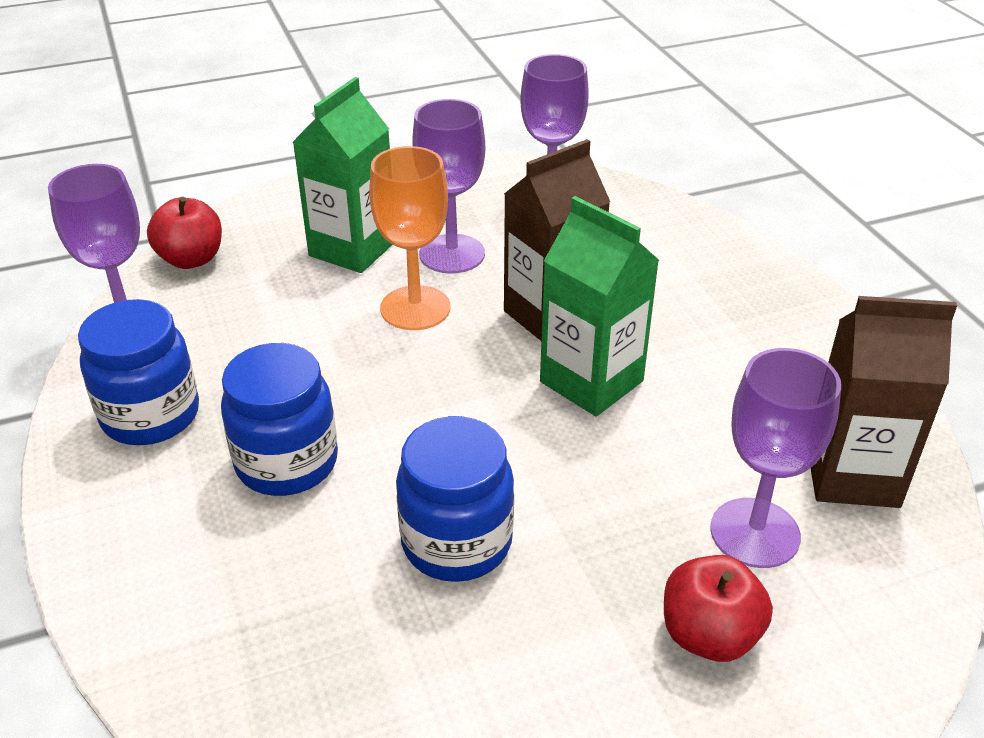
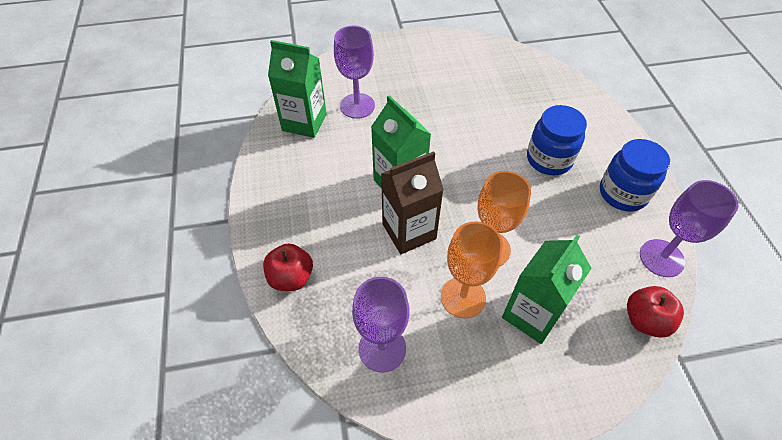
camera: 170 degrees left, 15 degrees up
blue jar [396,416,514,582] -> none
purple goblet [412,99,485,274] -> orange goblet [441,221,503,319]
red apple [664,555,773,662] -> red apple moved to [263,243,313,291]
brown carton [811,296,957,508] -> green carton [268,40,327,138]

